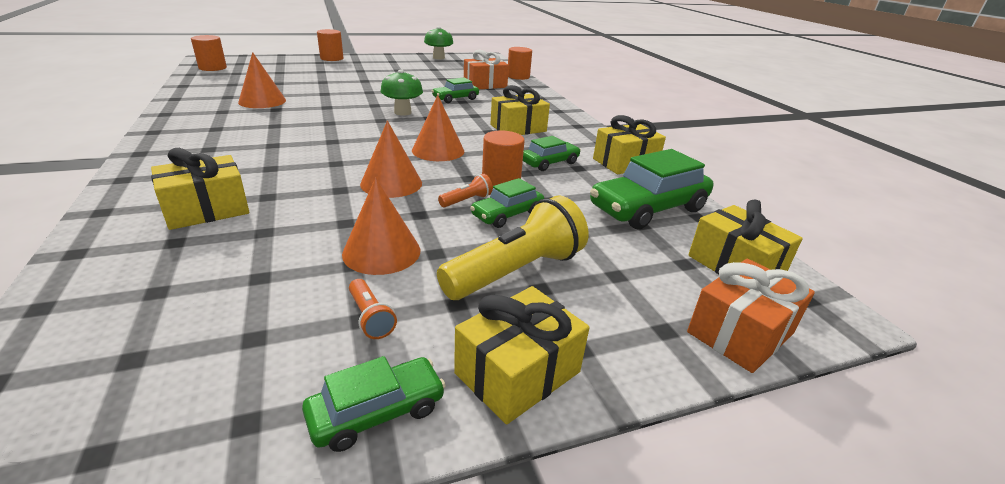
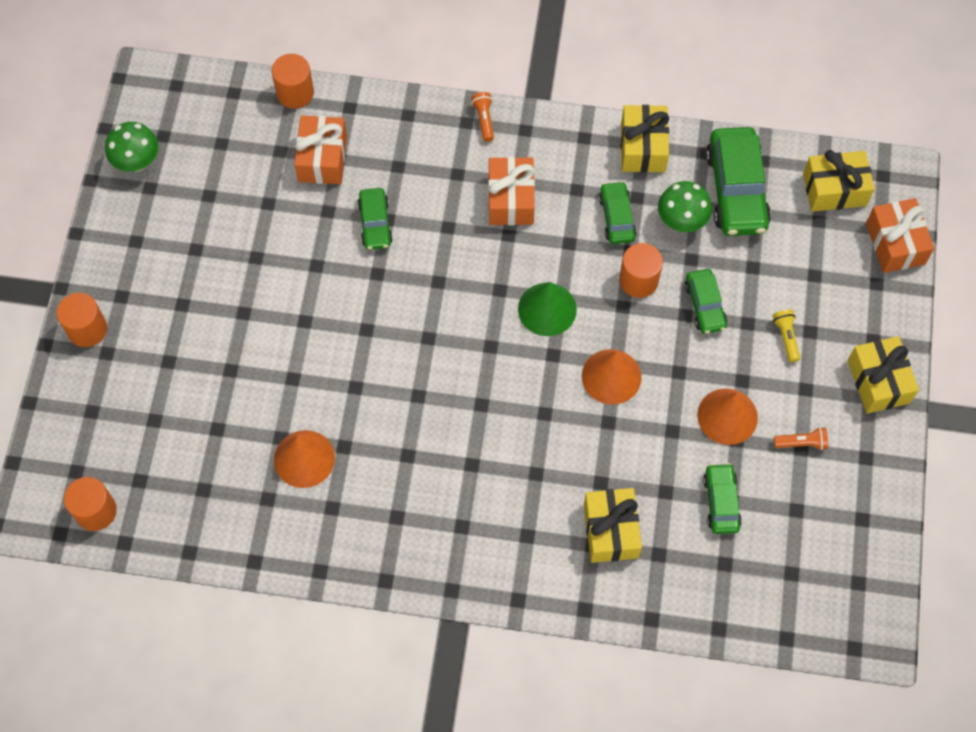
camera: 60 degrees left, 35 degrees up
green car [302,356,446,452] -> green car moved to [703,463,742,534]
green mushroom [380,69,423,116] -> green mushroom moved to [658,181,712,232]
orange cone [412,95,464,161] -> green cone [518,282,577,336]
yellow flashlight [437,195,588,300] -> yellow flashlight [773,310,800,362], size x0.45
orange flashlight [438,174,493,207] -> orange flashlight moved to [471,92,494,142]
yellow gift [490,85,550,135] -> orange gift [488,157,535,225]

